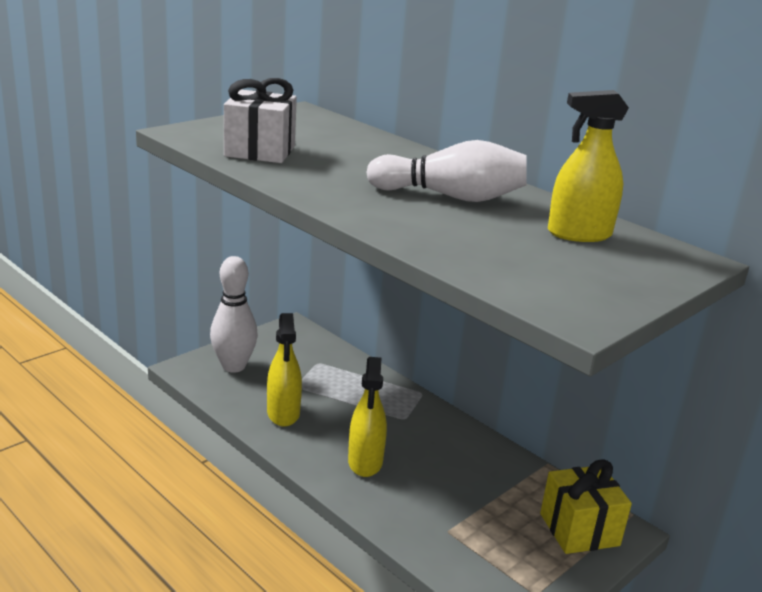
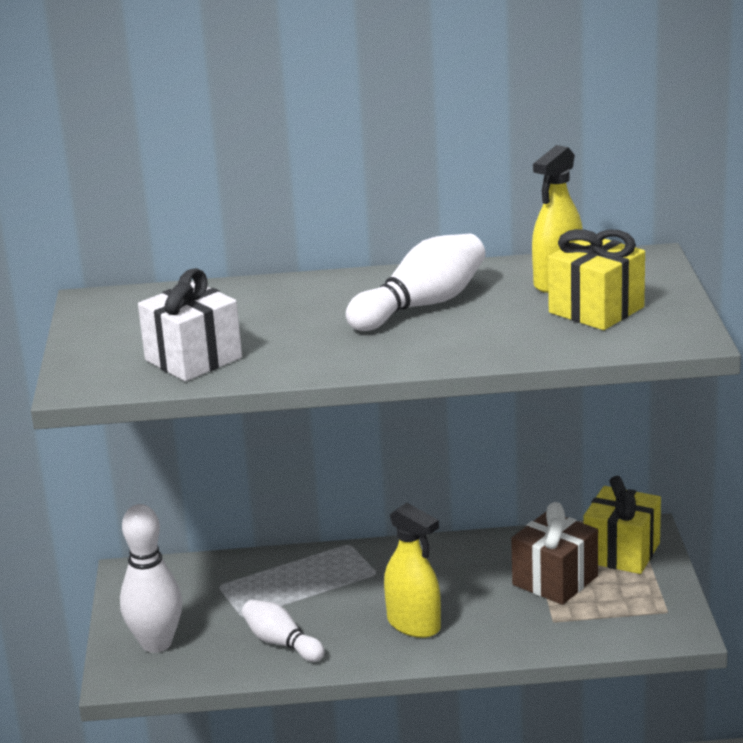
camera: 45 degrees left, 0 degrees up
yellow spray bottle [267,313,302,427] -> white bowling pin [242,600,325,662]
none -> brown gift [511,502,598,605]
none -> yellow gift [548,229,645,330]

